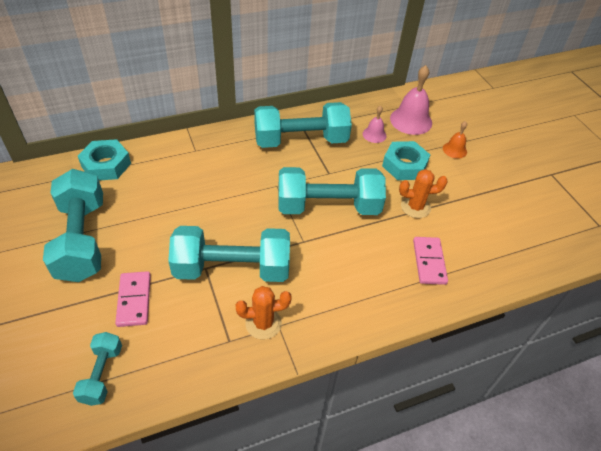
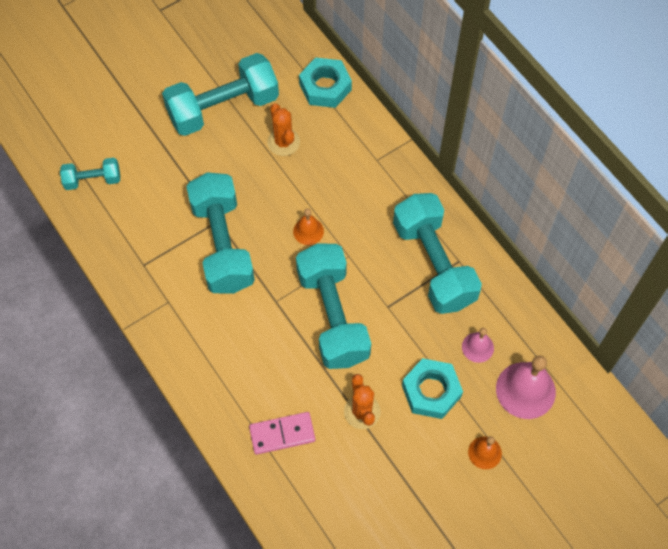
camera: 80 degrees right, 15 degrees up
pink domino [115,271,151,327] -> none
orange cactus [235,286,292,339] -> orange cactus moved to [267,103,300,156]
none -> orange bell [293,208,324,245]

